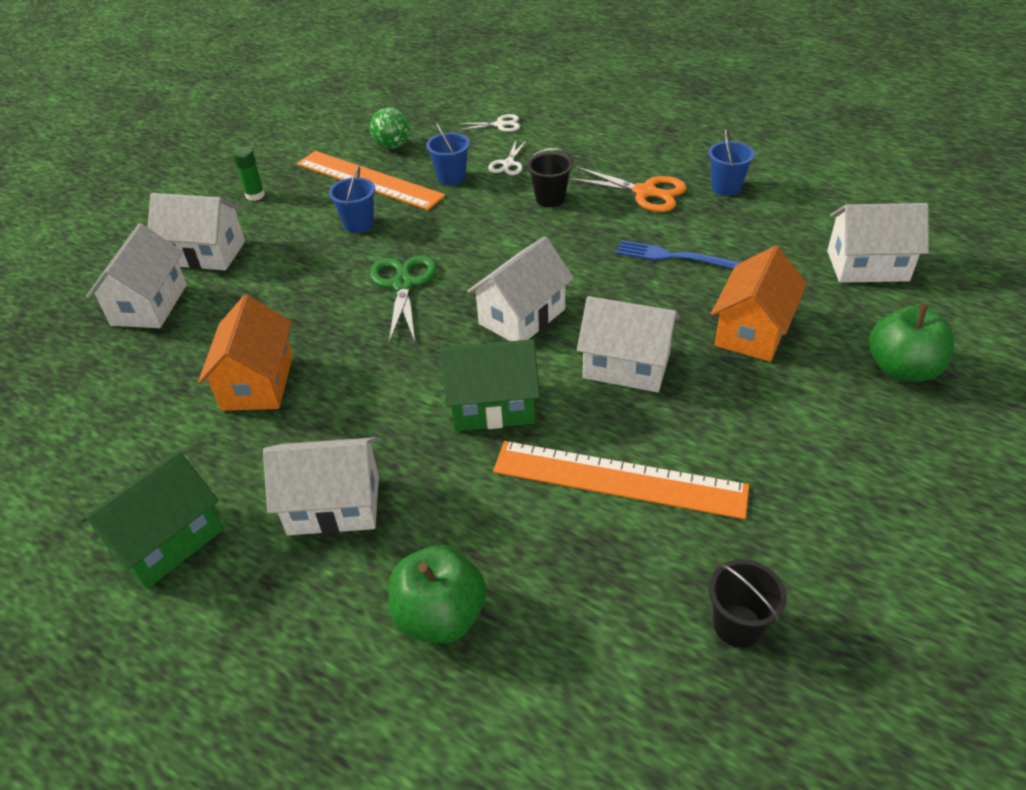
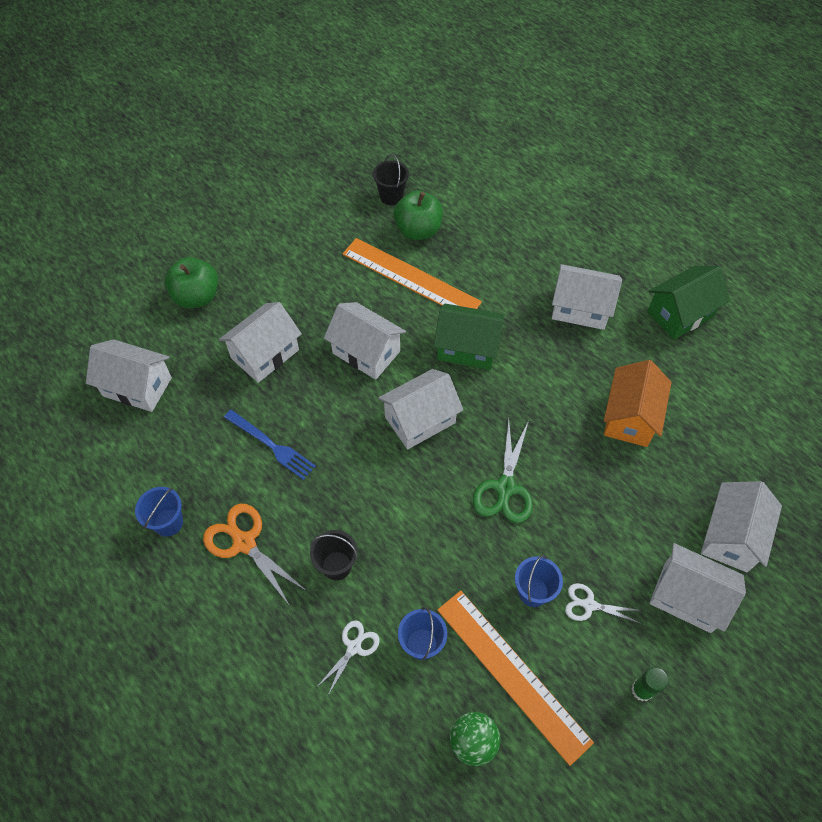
camera: 165 degrees left, 15 degrees up
green apple [388,545,486,643] -> green apple moved to [393,191,443,240]
white scissors [457,114,520,132] -> white scissors moved to [565,583,642,624]
orange house [711,245,807,362] -> white house [219,302,302,383]

